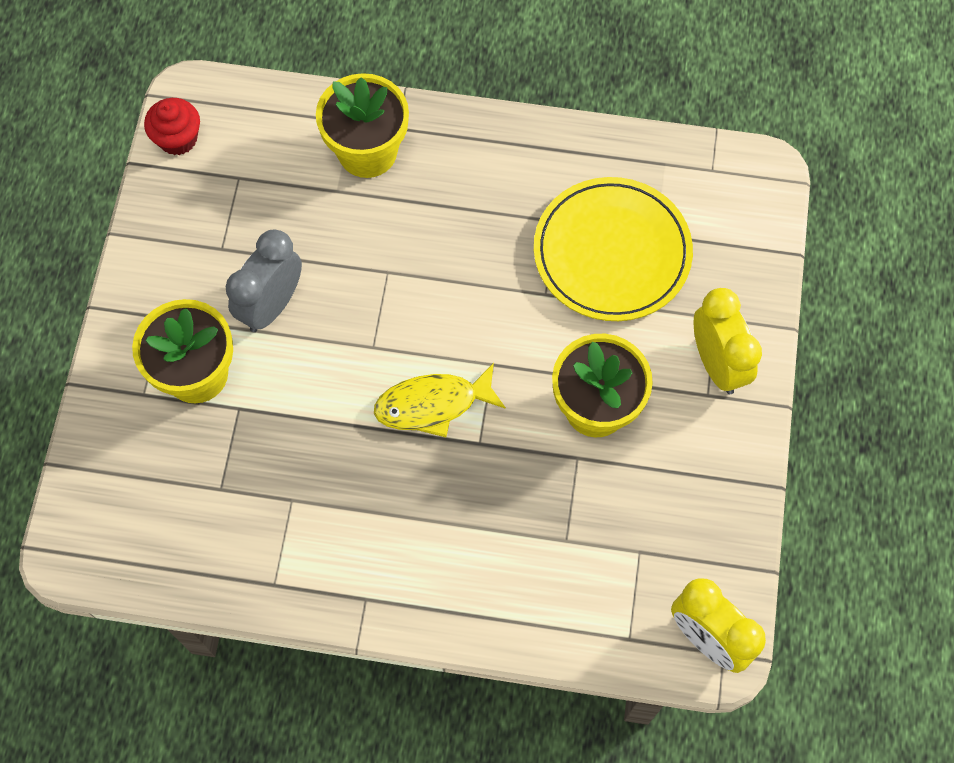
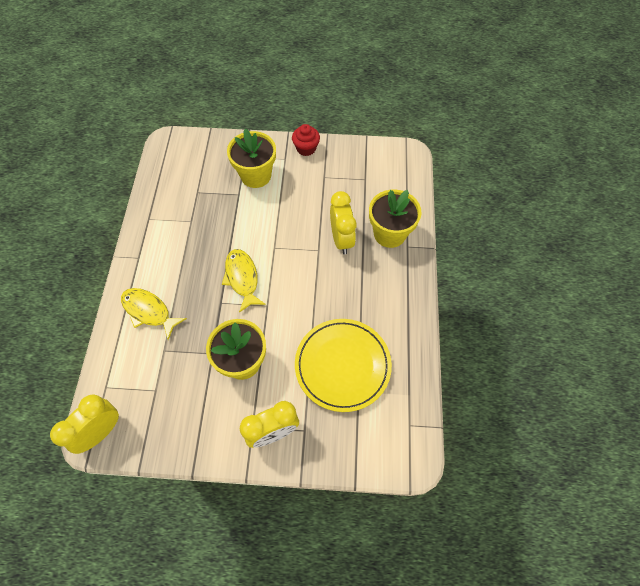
camera: 85 degrees right, 5 degrees down
red cupcake [144,98,200,155] -> red cupcake moved to [292,124,320,156]
grey clock [226,229,302,332] -> none
none -> yellow fish [121,288,187,340]
none -> yellow clock [330,191,357,254]

